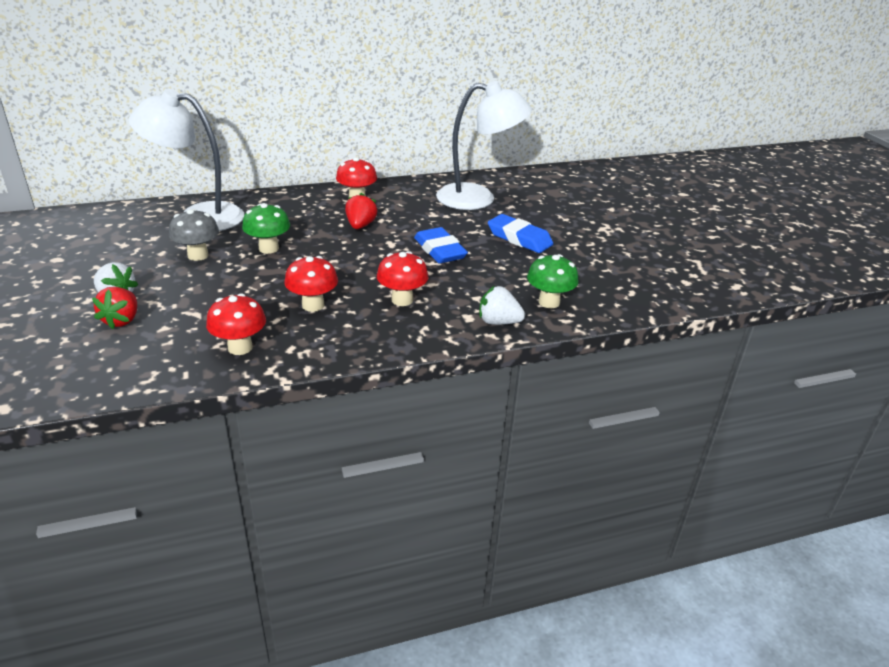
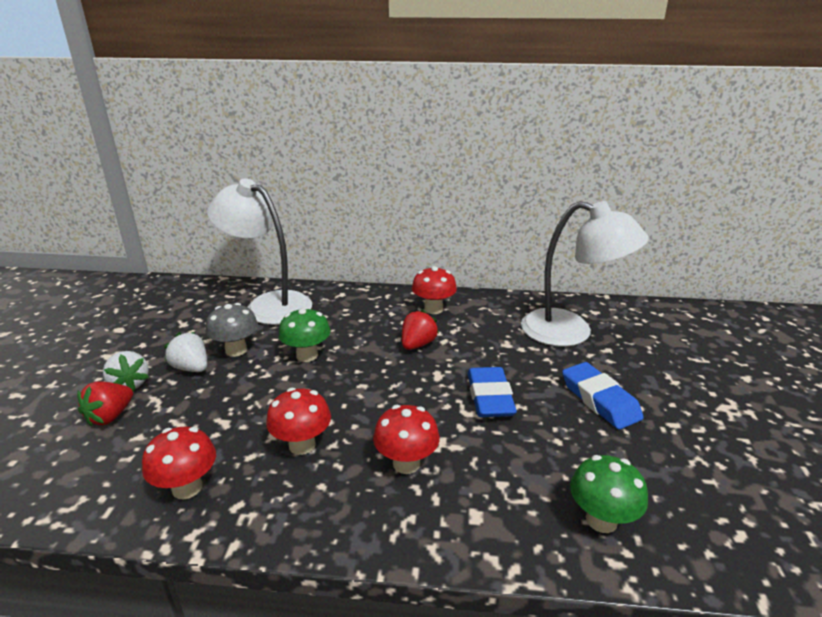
camera: 25 degrees right, 5 degrees down
white strawberry [479,286,525,325] -> white strawberry moved to [164,332,207,372]

